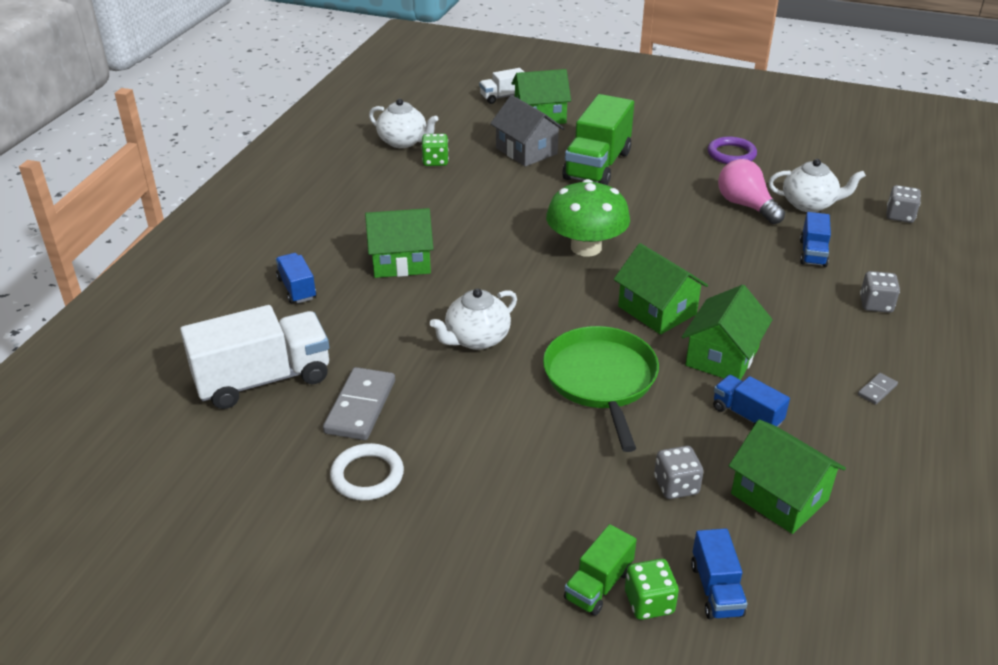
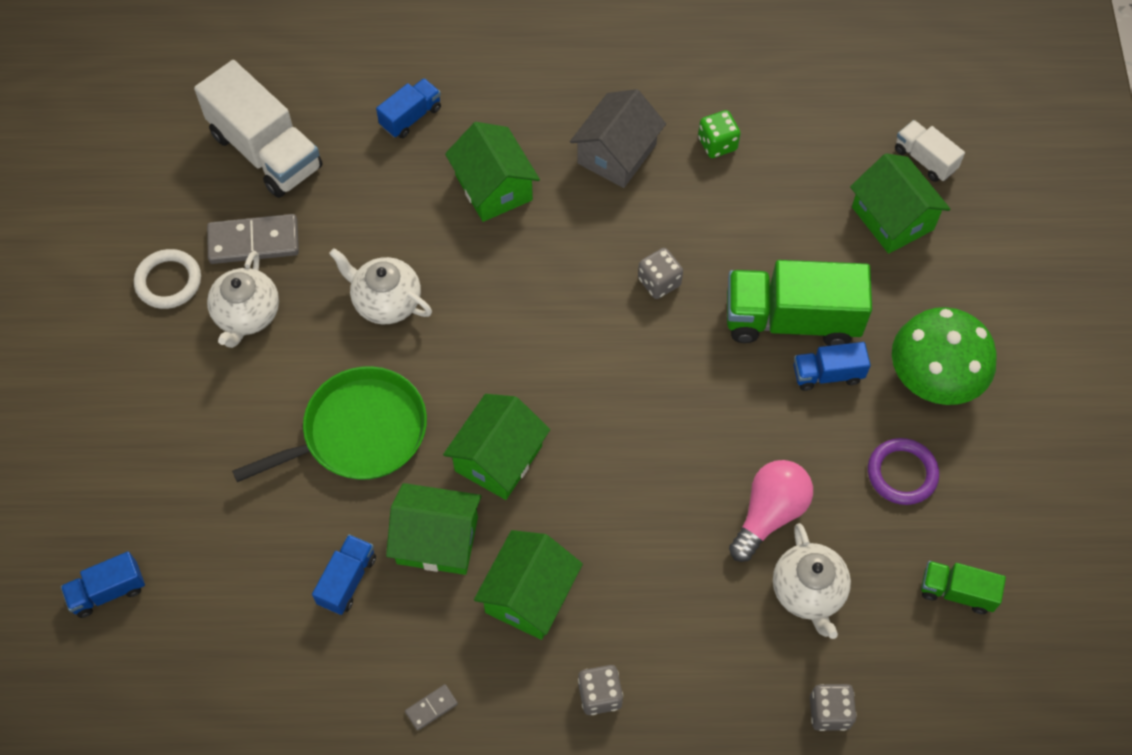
camera: 70 degrees right, 25 degrees up
white teapot [369,99,438,148] -> white teapot moved to [207,251,279,348]
grey house [490,95,565,167] -> grey house moved to [570,89,666,188]
green mushroom [546,179,630,257] -> green mushroom moved to [892,307,997,405]
green truck [564,524,637,616] -> green truck moved to [921,561,1006,614]
green dice [625,559,679,620] -> none
grey dice [654,446,704,499] -> grey dice moved to [638,248,683,299]
green house [729,419,846,534] -> green house moved to [474,530,583,640]
blue truck [800,212,831,267] -> blue truck moved to [794,342,871,391]
grey domino [858,373,898,405] -> grey domino turned 60 degrees counterclockwise [405,684,458,731]

